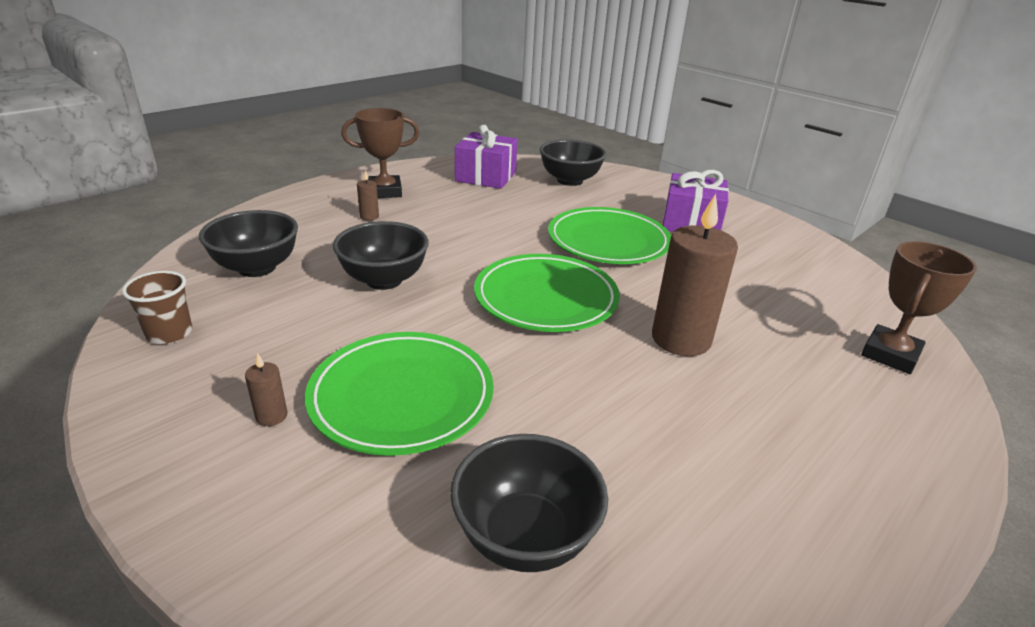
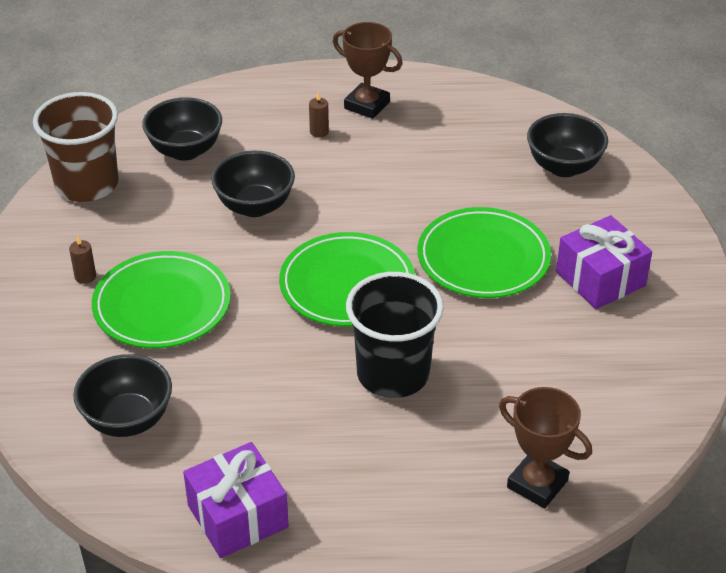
camera: 45 degrees right, 10 degrees up
brown cup [122,271,192,344] -> brown cup [33,92,118,202], size x1.95
purple gift [455,125,518,189] -> purple gift moved to [183,442,289,558]
brown candle [652,194,738,356] -> black cup [346,272,444,398]
brown trophy [861,241,977,374] -> brown trophy turned 45 degrees clockwise [499,387,592,508]

